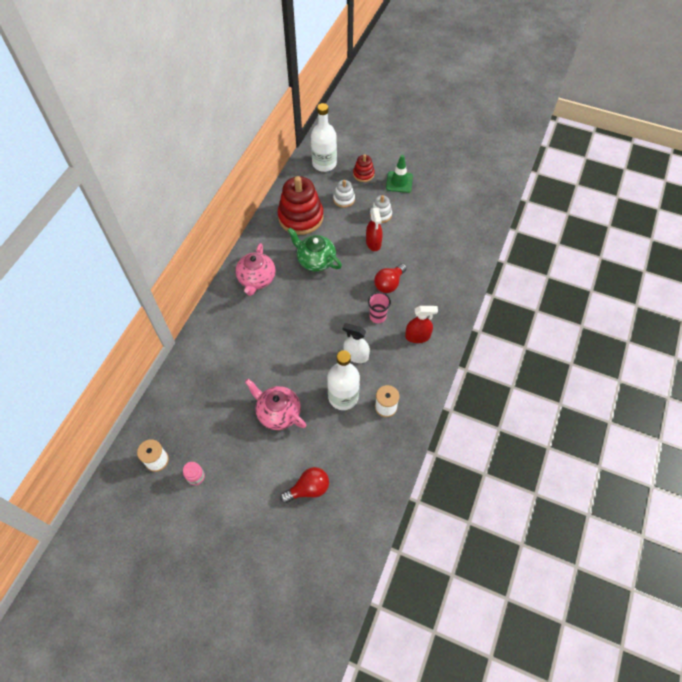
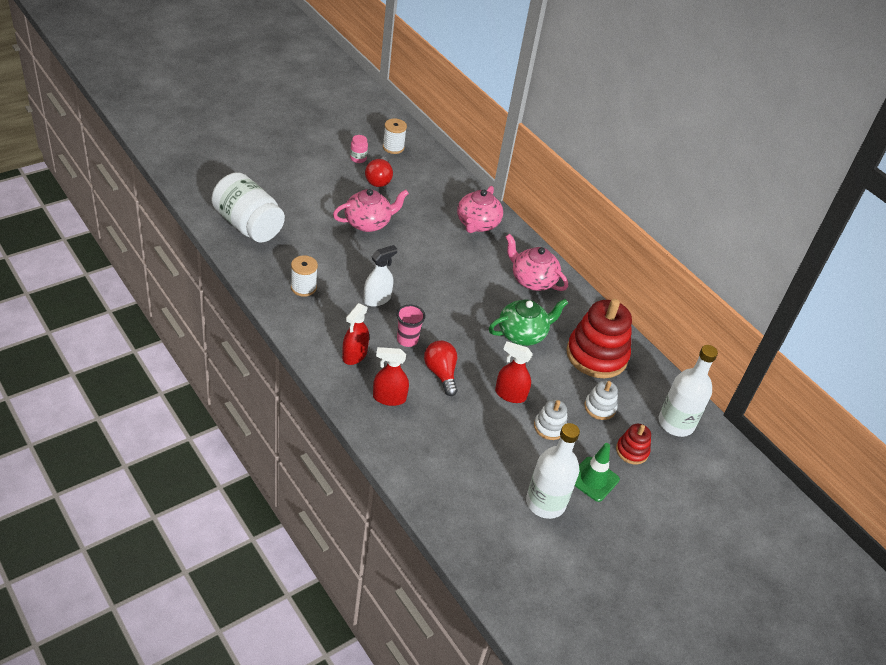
camera: 115 degrees right, 15 degrees down
red light bulb [280,467,329,503] -> red light bulb moved to [365,157,393,187]
white bottle [327,350,360,410] -> white bottle moved to [526,423,580,519]
none -> white jar [211,172,285,243]
none -> red spray bottle [373,347,409,406]
none -> pink teapot [457,186,503,233]

